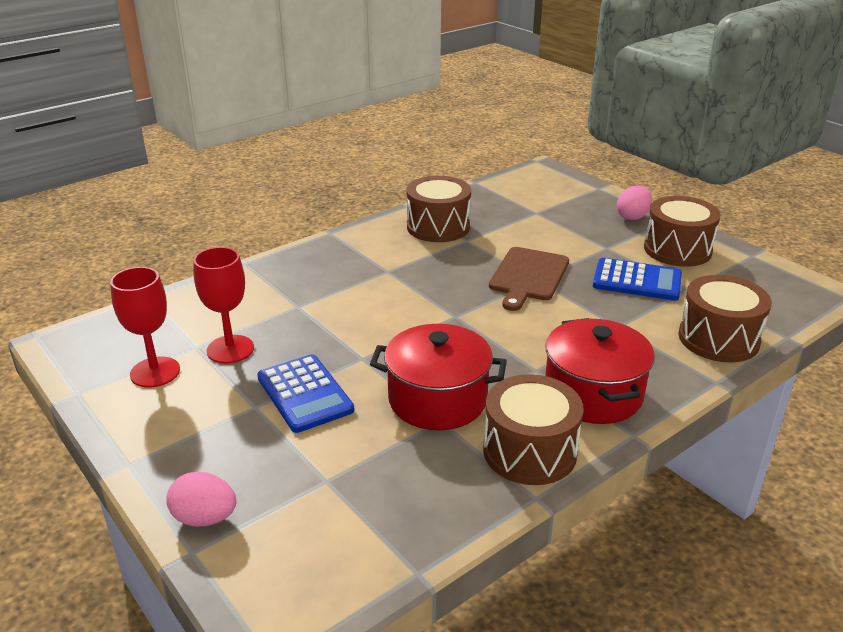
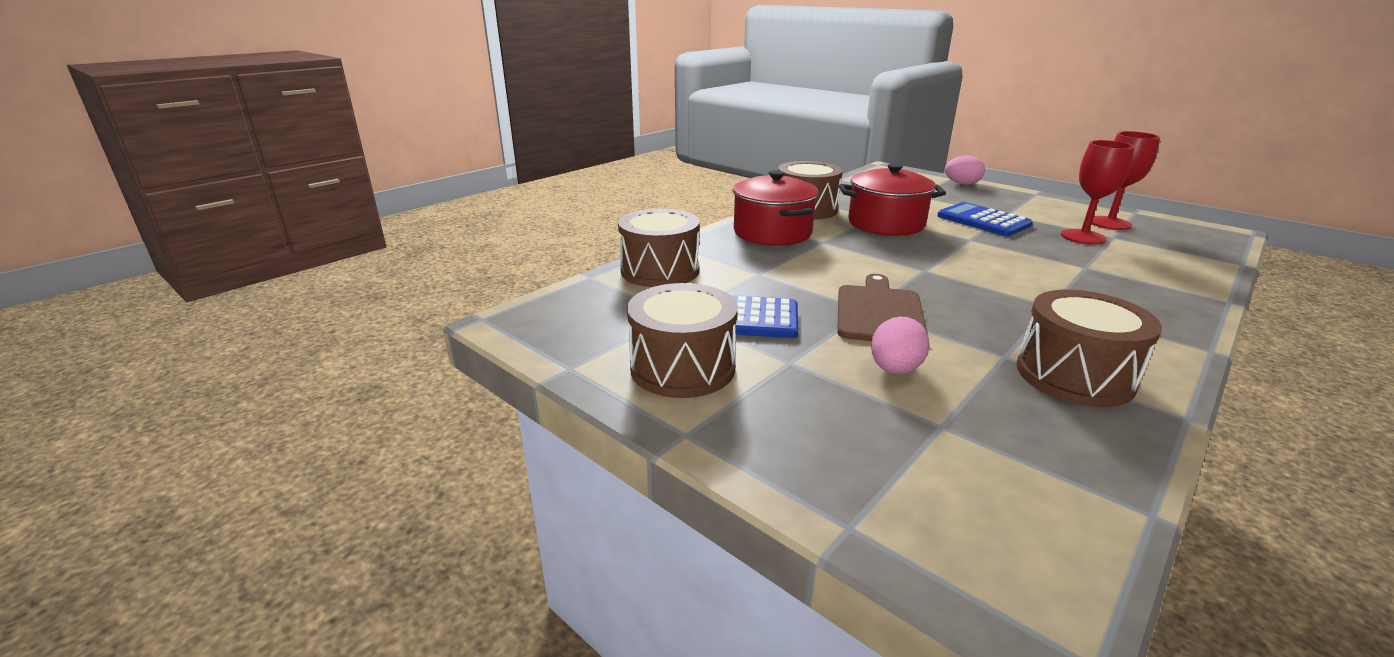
camera: 170 degrees right, 5 degrees down
pink egg [617,186,652,220] -> pink egg moved to [871,317,930,374]

